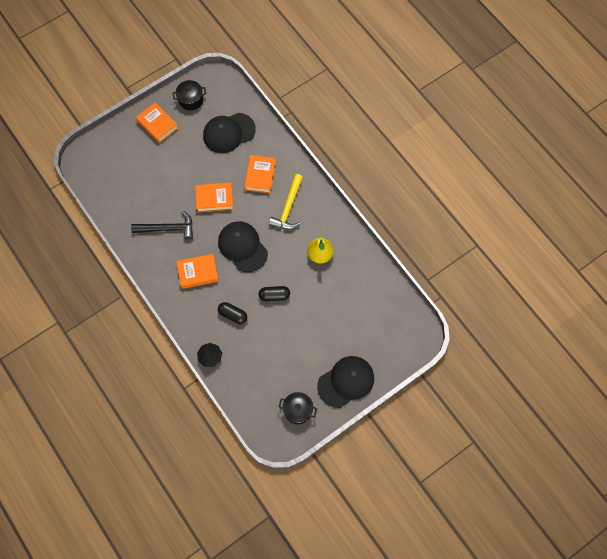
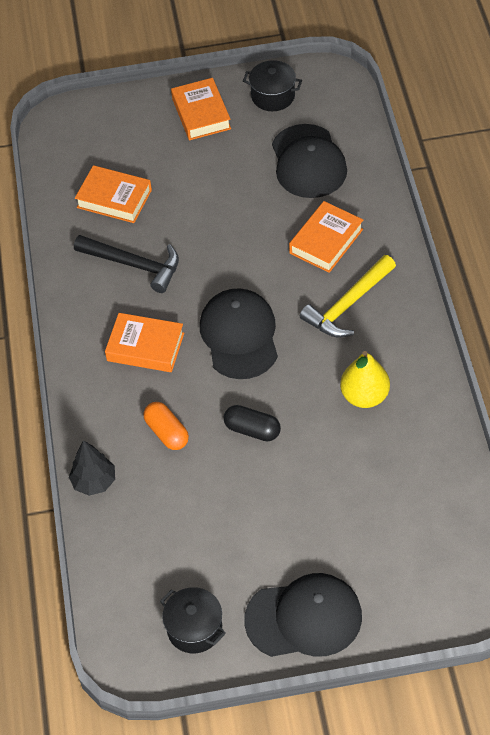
camera: 30 degrees right, 15 degrees down
orange book [195,182,233,212] -> orange book moved to [75,165,152,223]
black cap [203,113,256,153] -> black cap turned 105 degrees counterclockwise [272,124,347,198]
black capsule [218,302,247,324] -> orange capsule [143,402,189,450]

